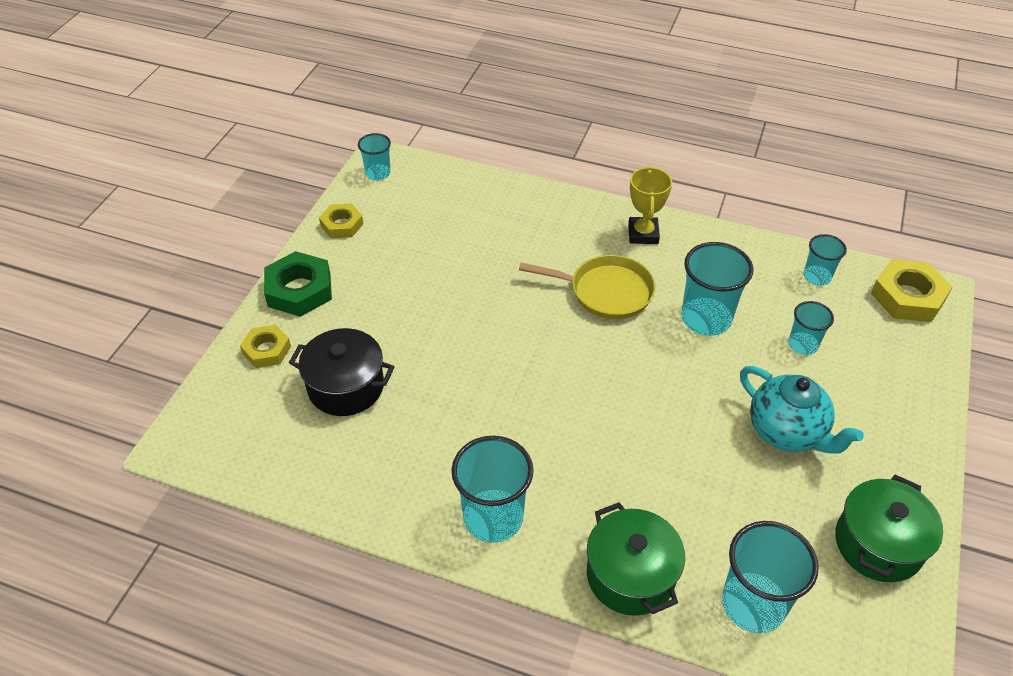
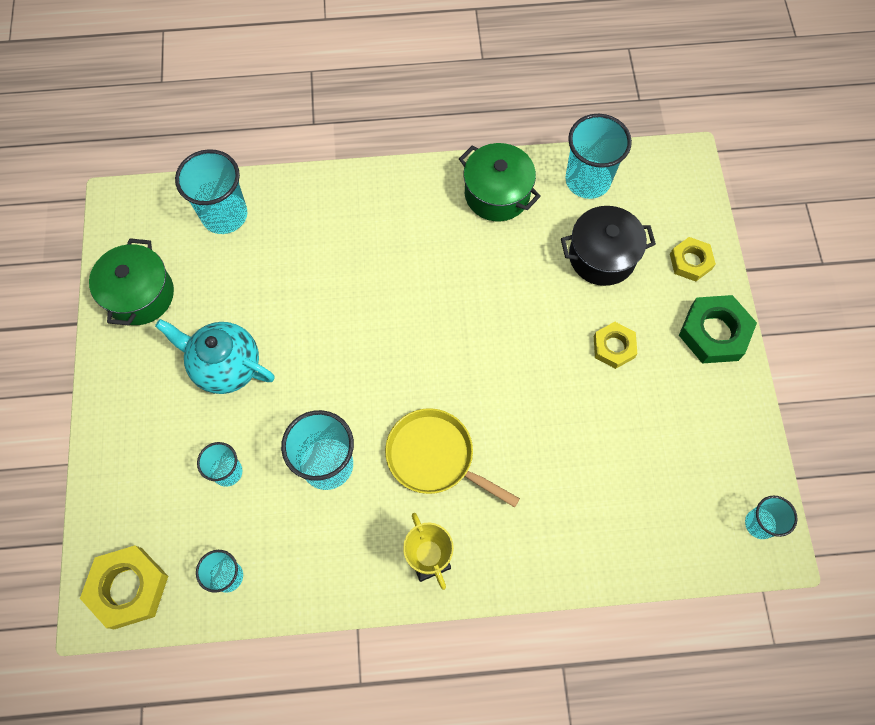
camera: 155 degrees right, 20 degrees up
yellow nut [319,204,363,238] -> yellow nut moved to [594,322,637,369]
turquoise cup [452,436,534,543] -> turquoise cup moved to [565,114,632,199]
yellow pan [519,255,655,319] -> yellow pan turned 45 degrees clockwise [385,408,520,507]
green pot [587,502,685,616] -> green pot moved to [459,143,541,221]

